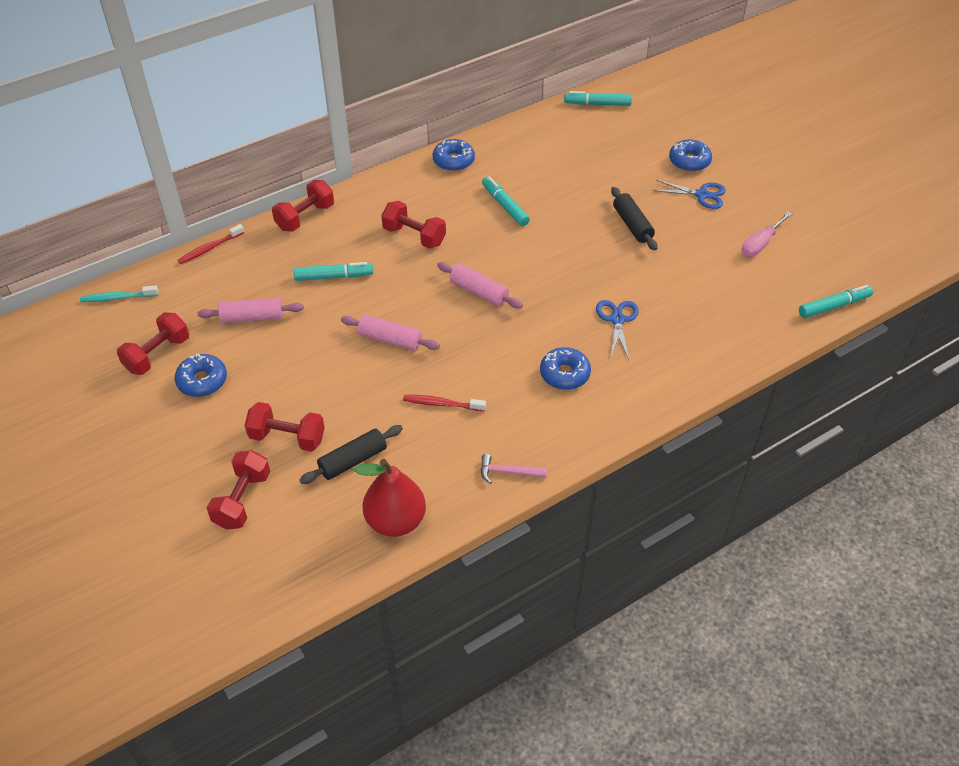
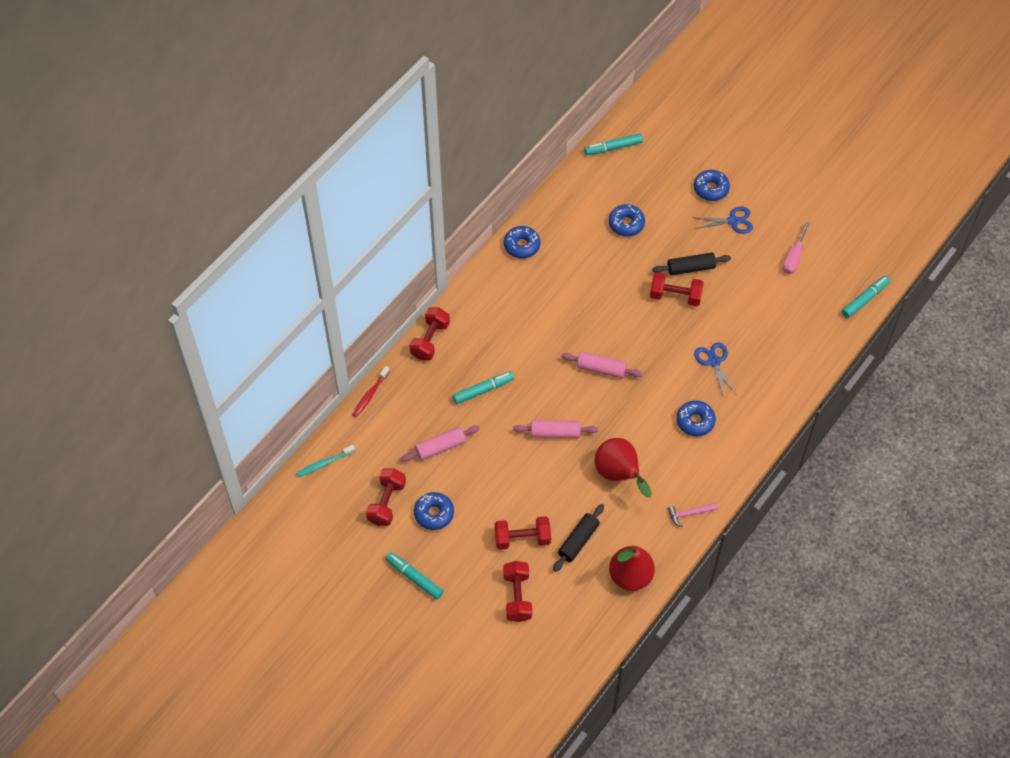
camera: 20 degrees left, 10 degrees up
red dumbbell [381,201,446,249] -> red dumbbell moved to [650,272,704,306]
red toothbrush [403,395,486,411] -> red pear [595,438,652,498]
turquoise marker [482,176,530,226] -> turquoise marker moved to [385,552,443,599]
black rolling pin [611,187,657,251] -> black rolling pin turned 60 degrees counterclockwise [652,253,731,275]
none -> blue donut [609,204,645,236]

